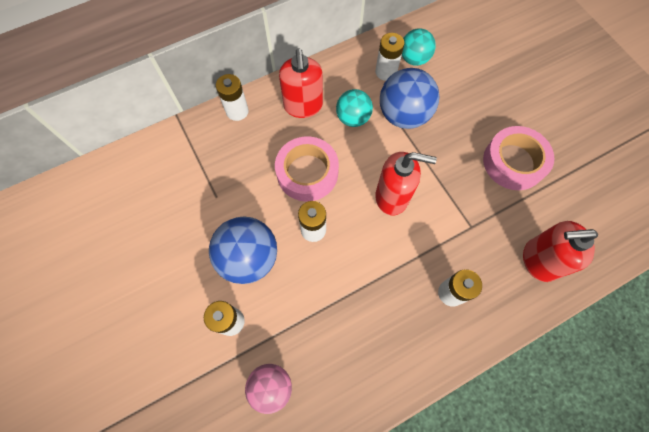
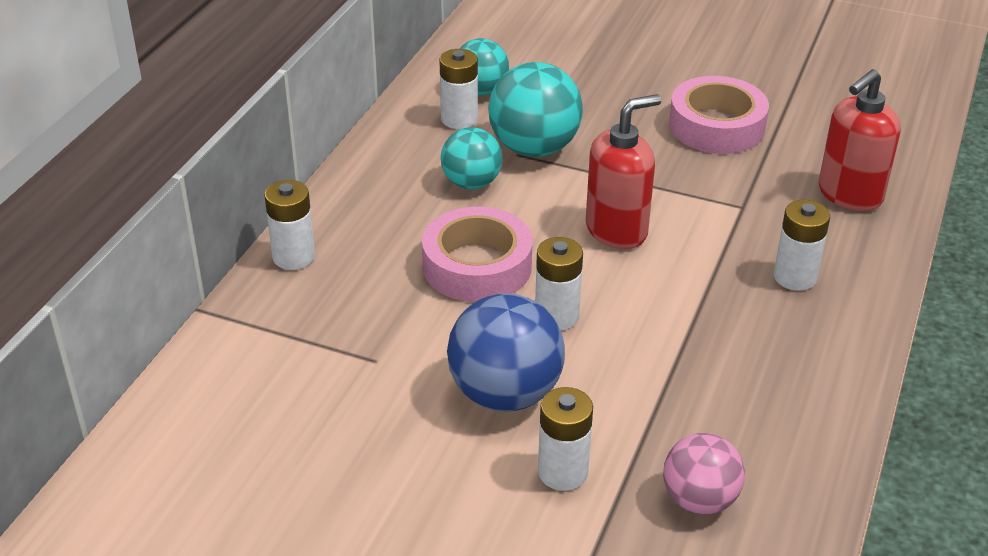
camera: 40 degrees left, 30 degrees down
red soap dispenser [279,48,323,118] -> none
blue ball [380,68,440,129] -> turquoise ball [488,62,583,157]

